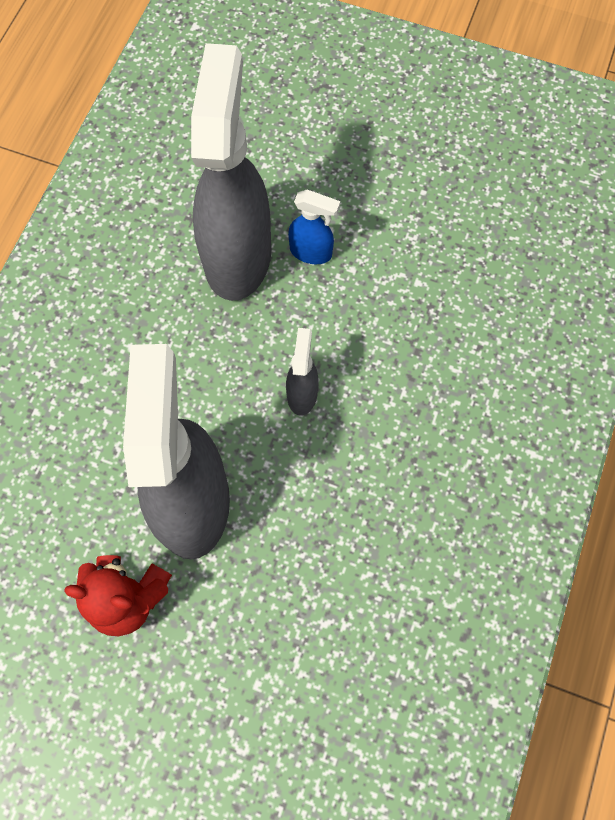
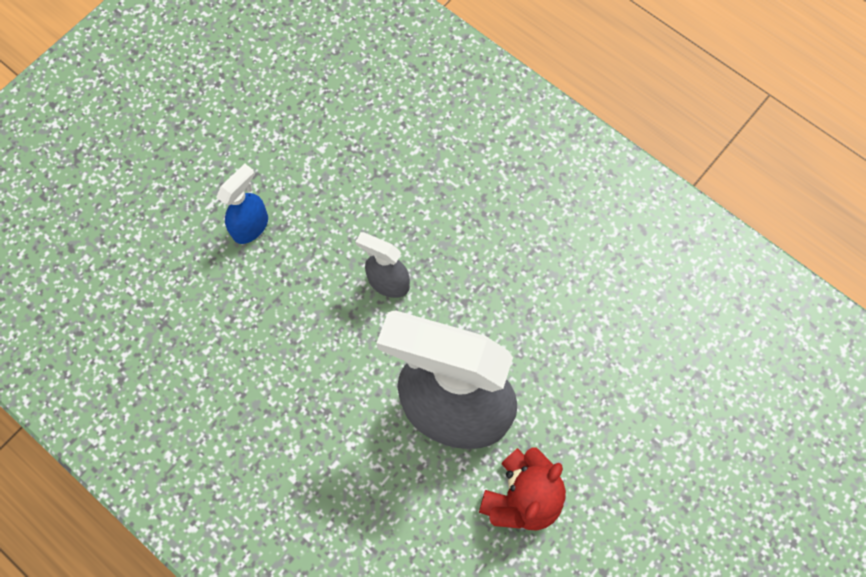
camera: 70 degrees left, 0 degrees up
grey spray bottle [191,43,271,301] -> none

